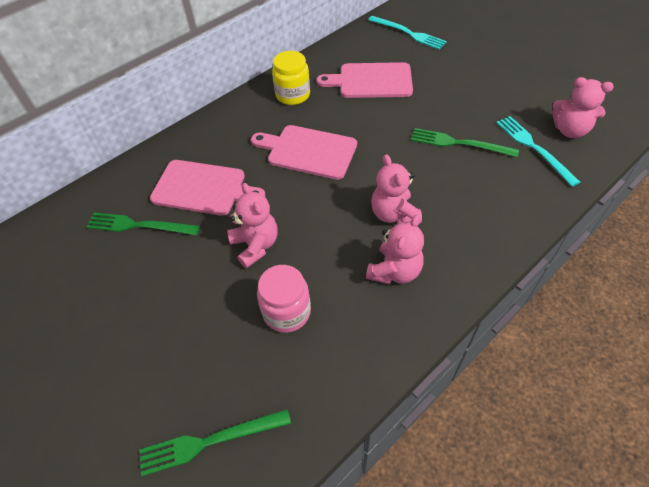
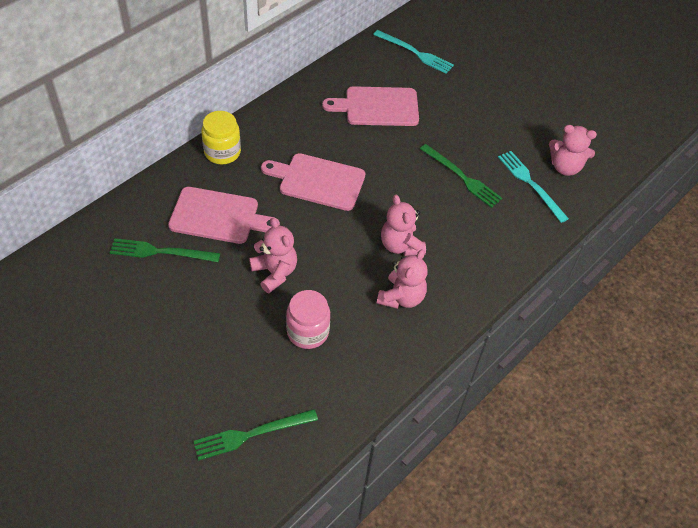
camera: 10 degrees left, 0 degrees up
yellow jar [272,51,310,105] -> yellow jar moved to [201,111,241,164]
green fork [411,128,519,157] -> green fork turned 150 degrees counterclockwise [420,144,502,208]

